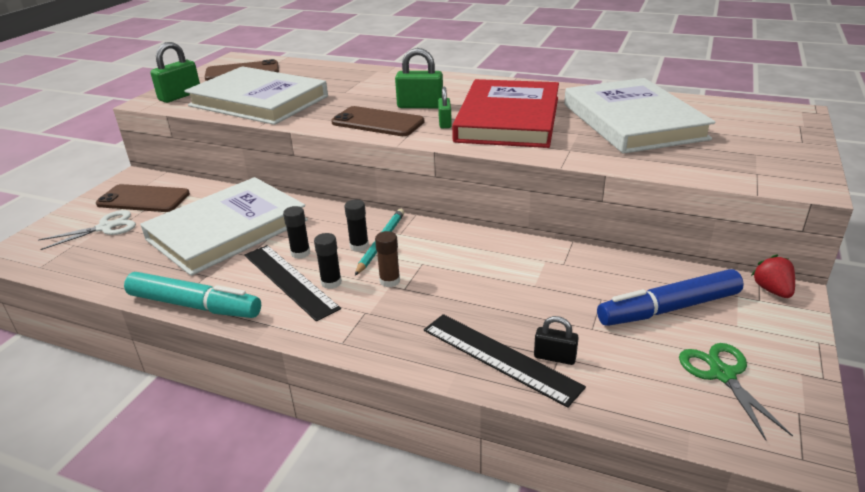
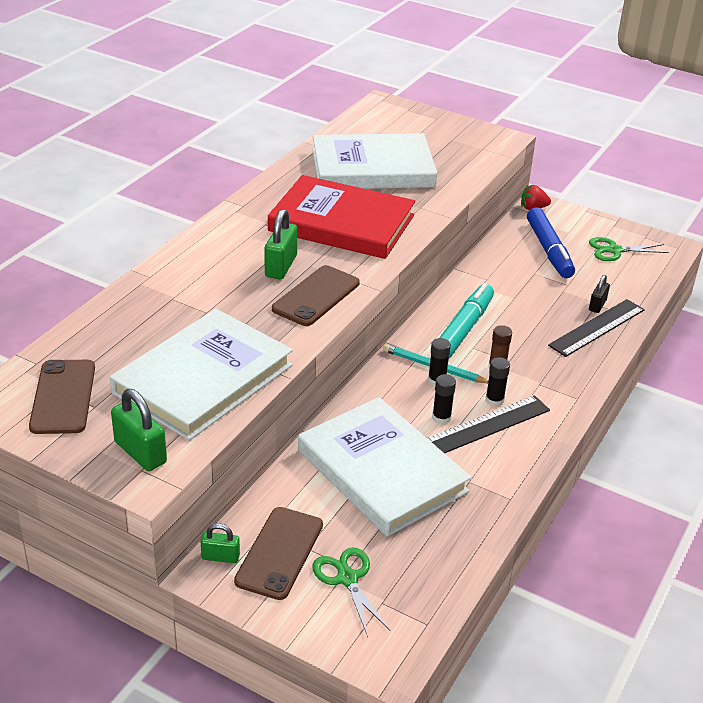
camera: 85 degrees left, 5 degrees up
white scissors [38,210,136,250] -> green scissors [312,548,390,637]
turquoise marker [124,272,261,318] -> turquoise marker moved to [439,283,494,358]
green padlock [438,87,452,128] -> green padlock moved to [201,523,240,563]

